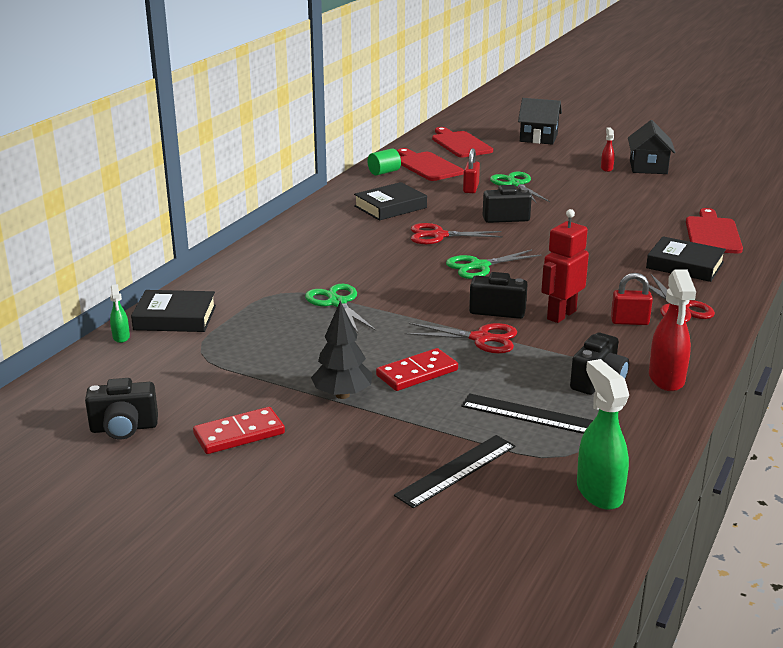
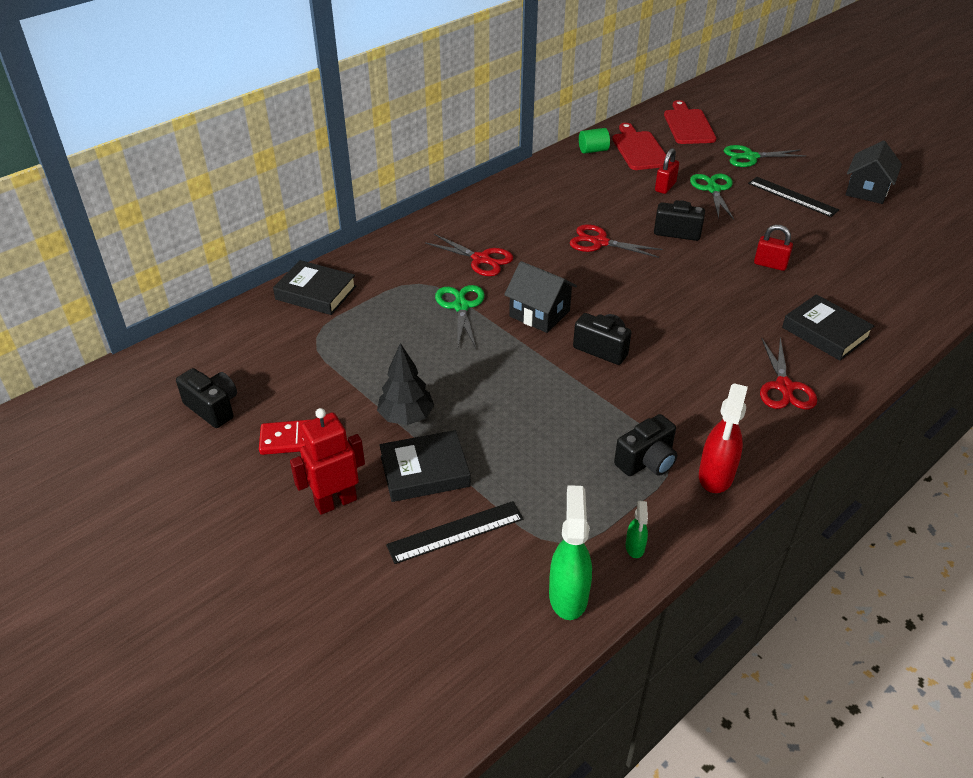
camera: 20 degrees right, 15 degrees up
black camera [85,378,158,440] -> black camera turned 150 degrees counterclockwise [176,368,237,428]
green spray bottle [110,284,130,343] -> green spray bottle moved to [626,501,648,558]
black book [354,182,427,221] -> black book moved to [379,430,471,502]
red domino [376,348,458,391] -> none
red scissors [405,323,517,354] -> red scissors moved to [425,234,513,276]
green scissors [446,249,541,279] -> green scissors moved to [724,145,806,167]
black ruler [461,393,593,434] -> black ruler moved to [748,177,839,217]
black house [518,98,562,145] -> black house moved to [504,261,577,333]
red robot [541,209,589,323] -> red robot moved to [290,408,365,515]
red spray bottle [601,127,615,172] -> none
red padlock [611,273,653,325] -> red padlock moved to [754,225,793,271]
red cutting board [686,208,743,254] -> none

